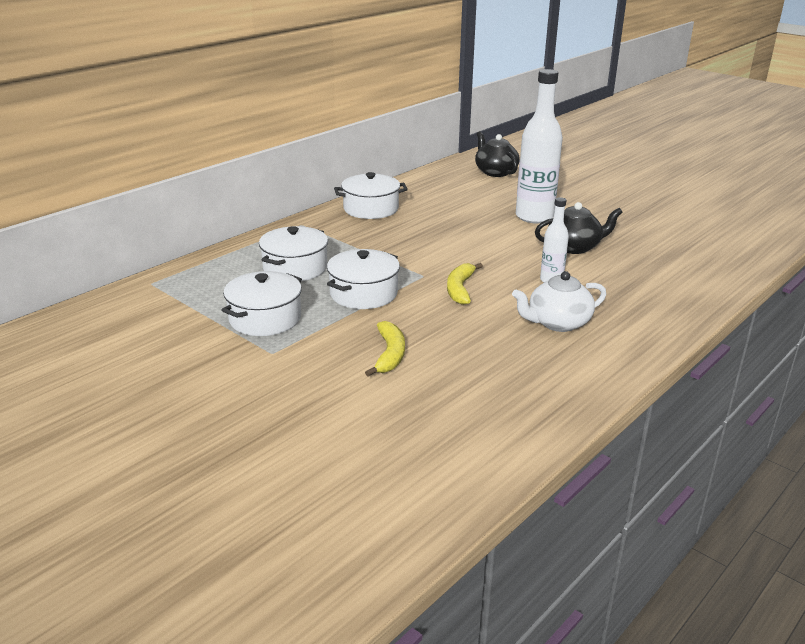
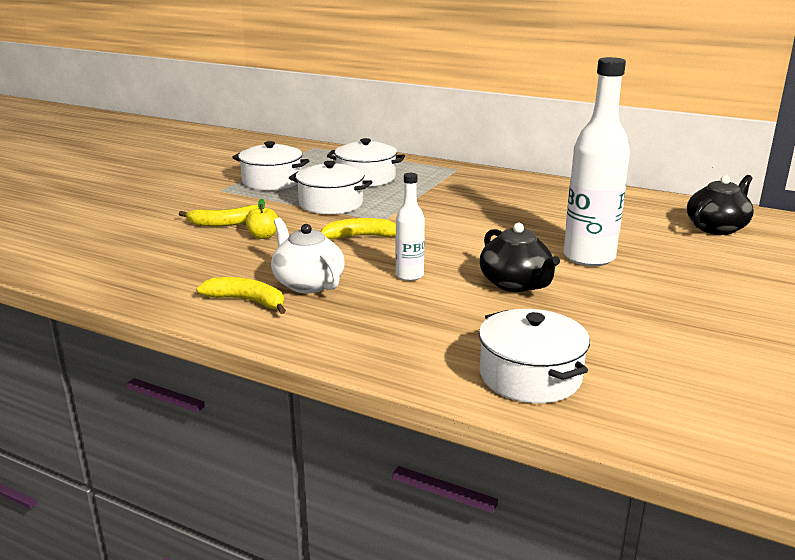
camera: 75 degrees right, 5 degrees down
white pot [334,172,408,219] -> white pot moved to [479,309,590,403]
none -> yellow banana [197,277,286,314]
none -> yellow apple [246,199,278,239]

